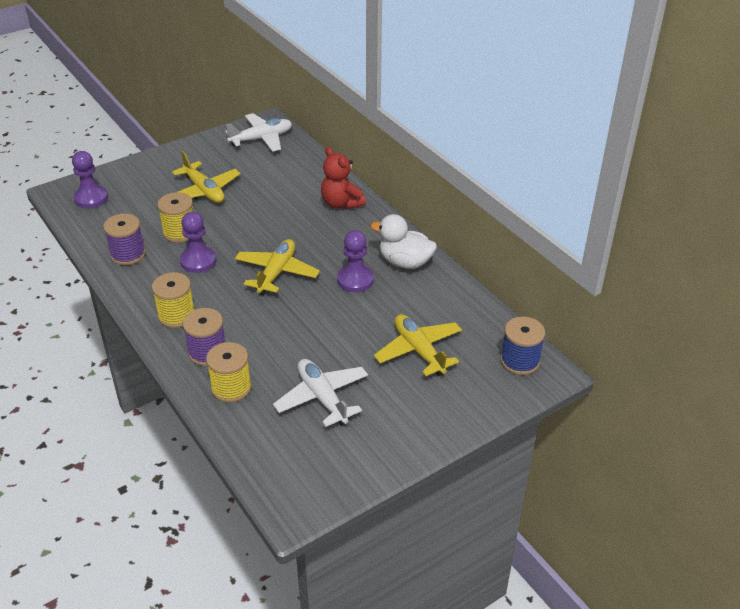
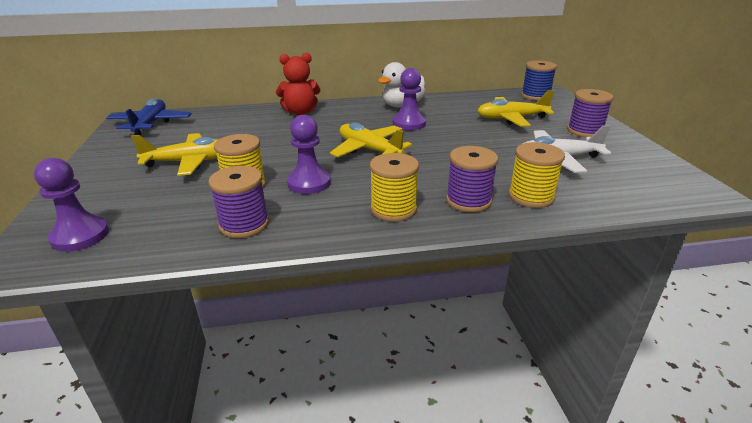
camera: 65 degrees left, 10 degrees down
white plane [225,113,292,152] -> blue plane [106,99,191,135]
none -> purple spool [567,89,614,137]

